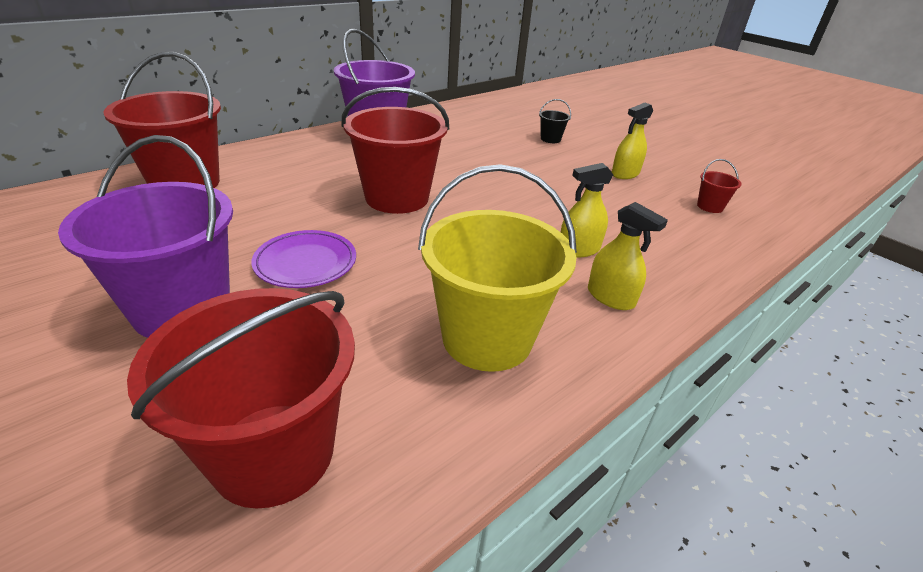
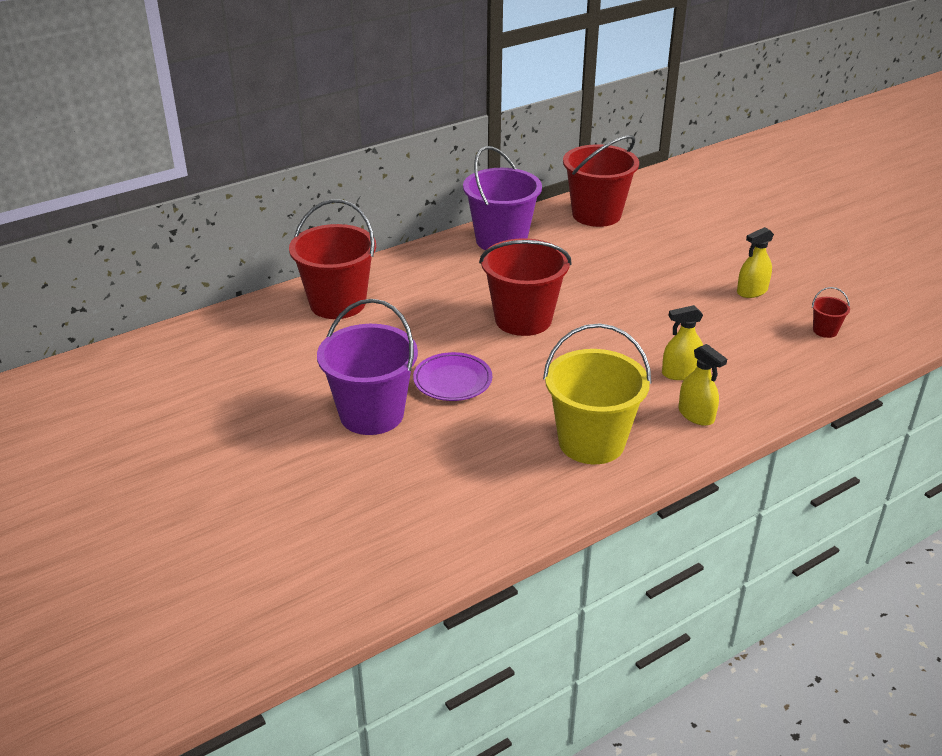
camera: 10 degrees right, 0 degrees up
red bucket [127,288,355,509] -> red bucket moved to [563,135,639,227]
black bucket [539,99,571,143] -> none

